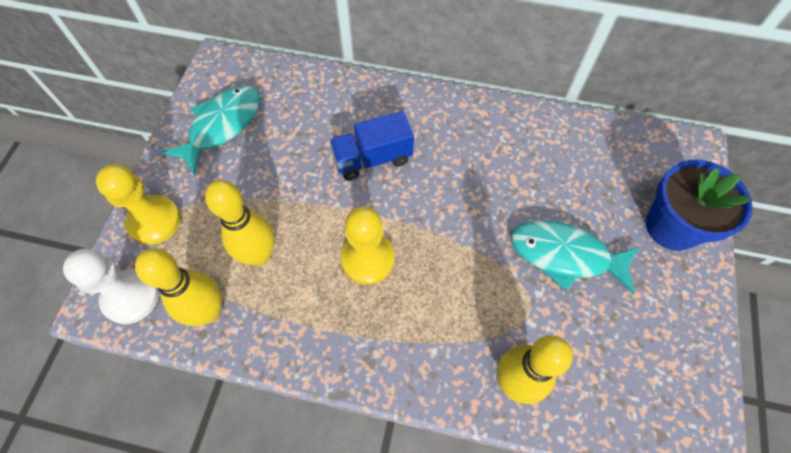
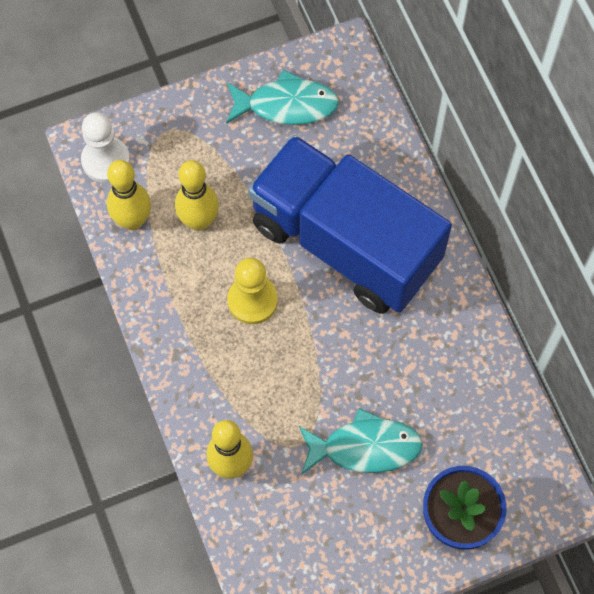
camera: 55 degrees right, 5 degrees up
yellow pawn [96,164,181,245] -> none
blue truck [330,111,414,180] -> blue truck [248,135,452,314], size x2.42
turquoise fish [511,220,639,294] -> turquoise fish turned 105 degrees clockwise [299,408,423,474]

